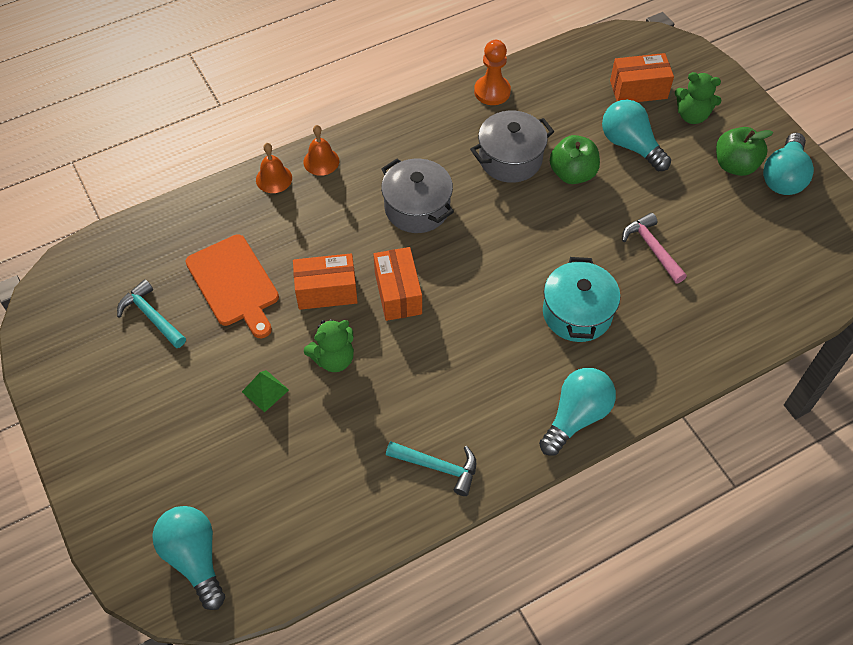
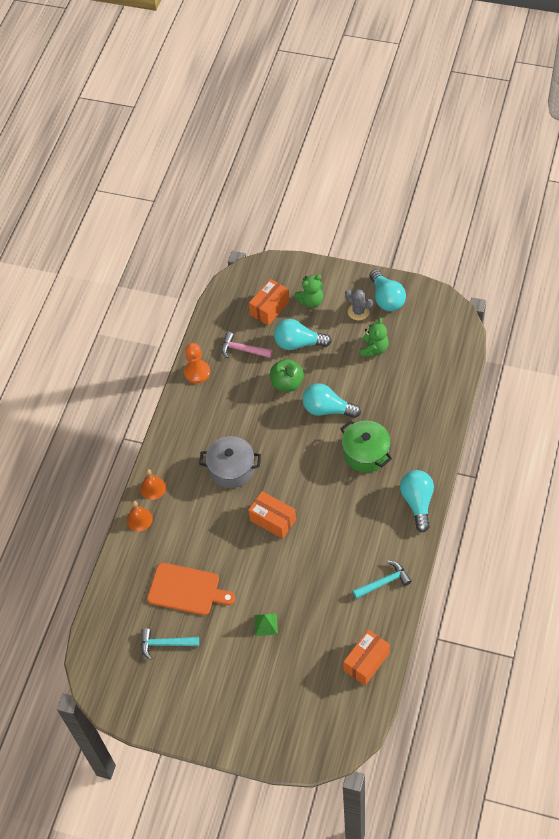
camera: 40 degrees left, 0 degrees up
turquoise light bulb [152,506,225,610] -> turquoise light bulb moved to [302,383,361,418]
orange box [293,253,358,310] -> orange box moved to [343,630,390,685]
green teddy bear [304,319,354,372] -> green teddy bear moved to [360,318,389,357]
grey pot [470,111,554,183] -> none
turquoise pot [543,257,620,342] -> green pot [340,420,392,472]
pink hammer [622,213,687,283] -> pink hammer moved to [221,332,273,358]
green apple [716,127,773,176] -> grey cactus [345,289,372,320]

